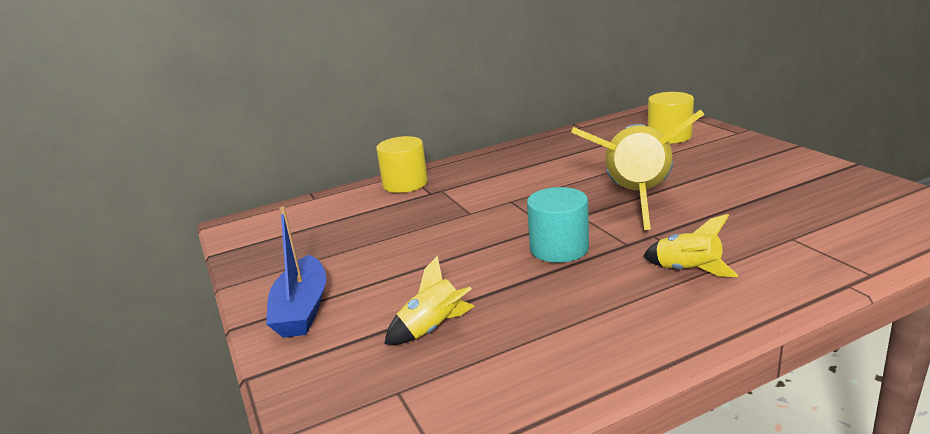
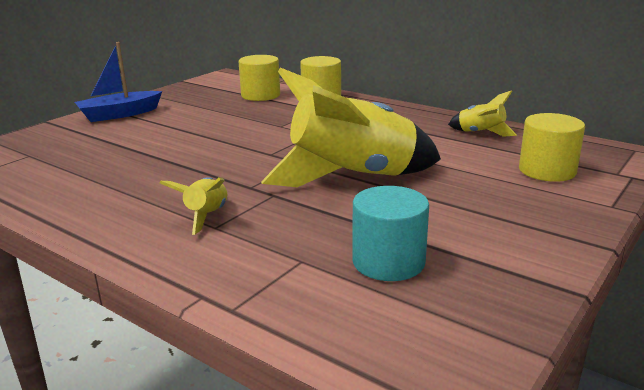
camera: 60 degrees right, 0 degrees up
yellow rocket [384,256,474,345] -> yellow rocket moved to [448,91,517,137]
turquoise cylinder [527,187,589,263] -> turquoise cylinder moved to [352,186,429,281]
none -> yellow cylinder [238,55,280,101]

